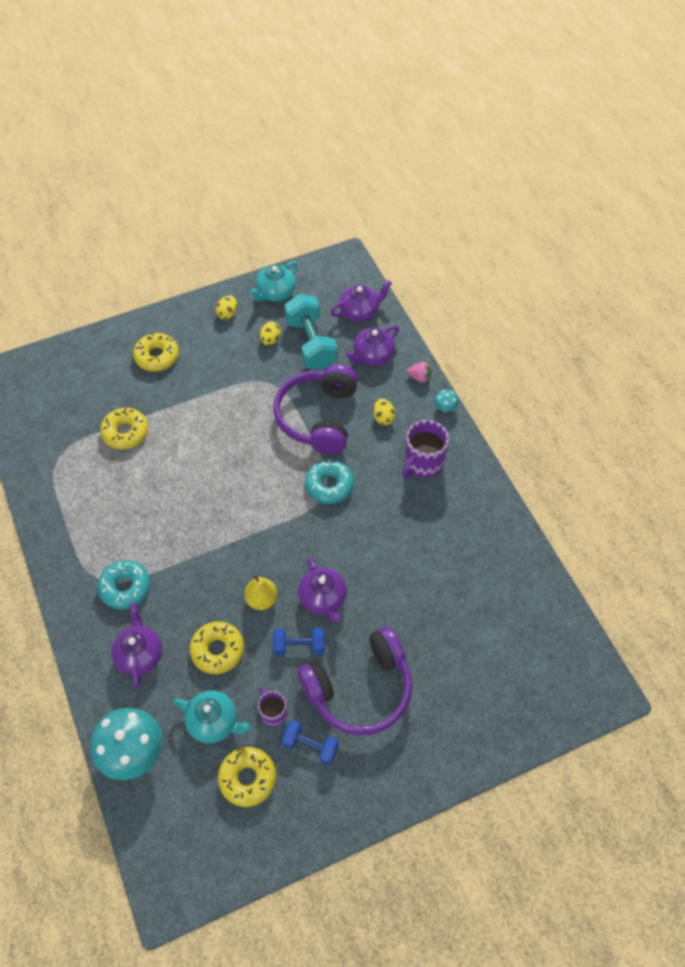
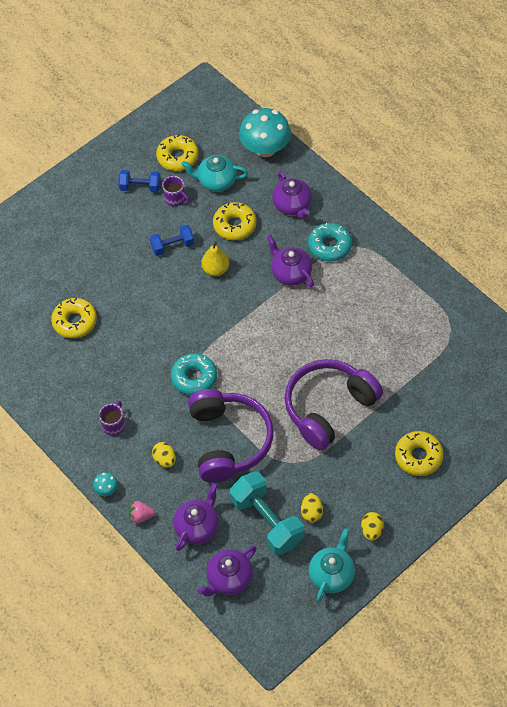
camera: 165 degrees right, 0 degrees up
yellow donut [100,408,148,449] -> yellow donut moved to [51,298,97,339]
purple headphones [297,626,412,736] -> purple headphones moved to [284,359,383,450]
purple teapot [298,557,347,623] -> purple teapot moved to [267,235,314,287]
purple mug [402,420,449,478] -> purple mug [99,401,125,436], size x0.59

